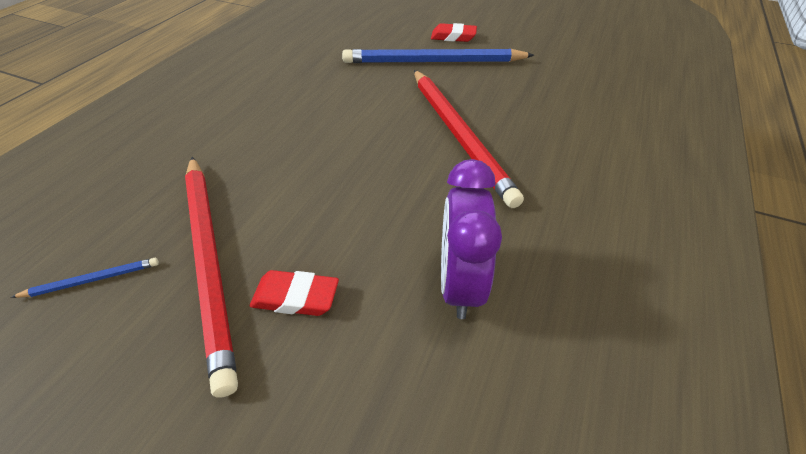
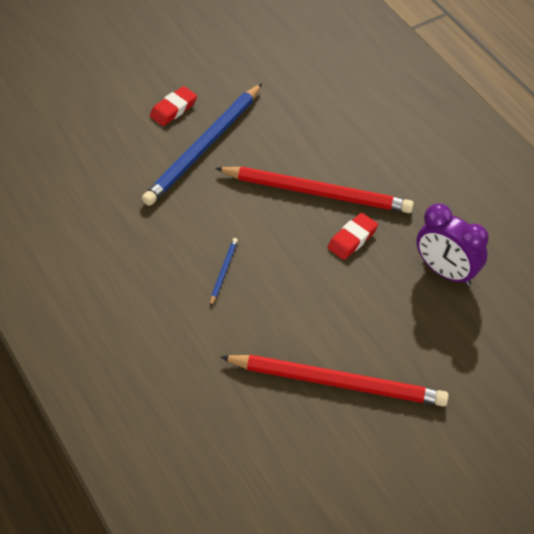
camera: 55 degrees left, 5 degrees up
blue pencil [11,258,159,298] -> blue pencil moved to [210,238,238,306]
red eraser [250,270,339,316] -> red eraser moved to [327,213,378,260]

